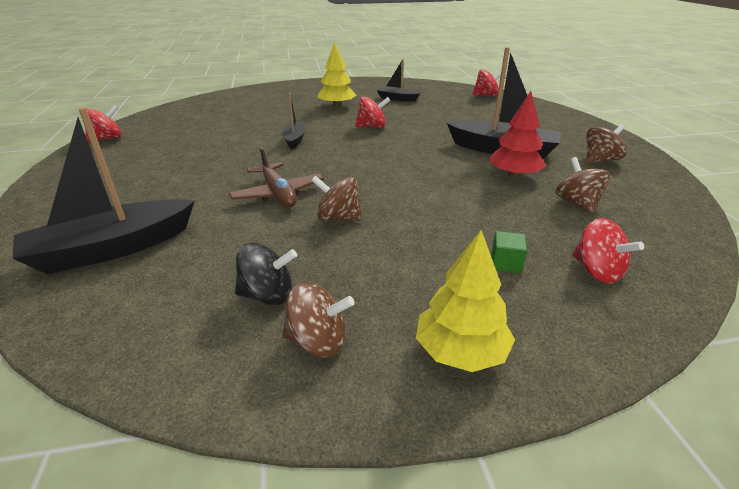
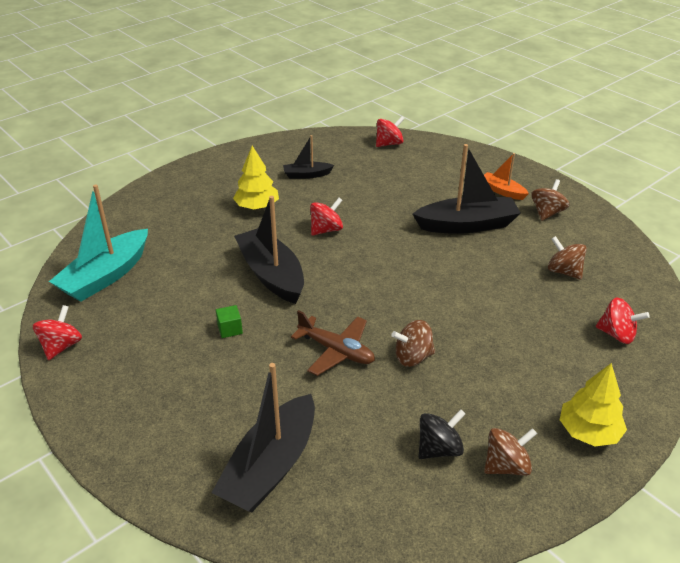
camera: 30 degrees left, 5 degrees up
black boat [282,93,306,149] -> black boat [234,196,304,304], size x1.90
red tree [488,91,546,178] -> none
green cube [491,231,527,274] -> green cube moved to [216,305,243,338]
none -> turquoise boat [49,184,148,301]
none -> orange boat [484,153,529,200]

